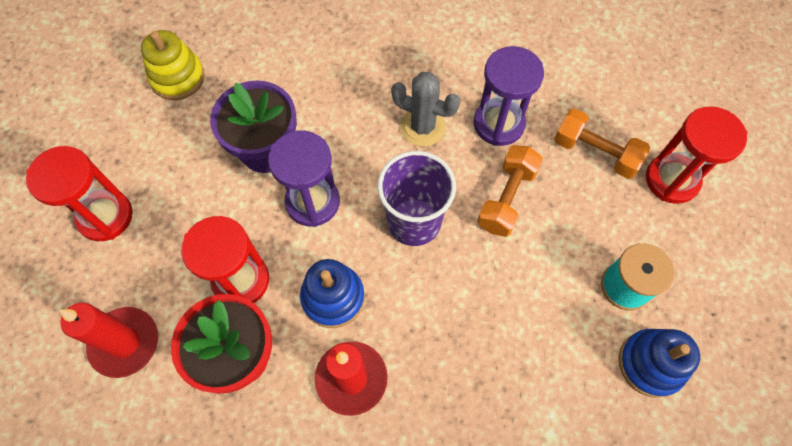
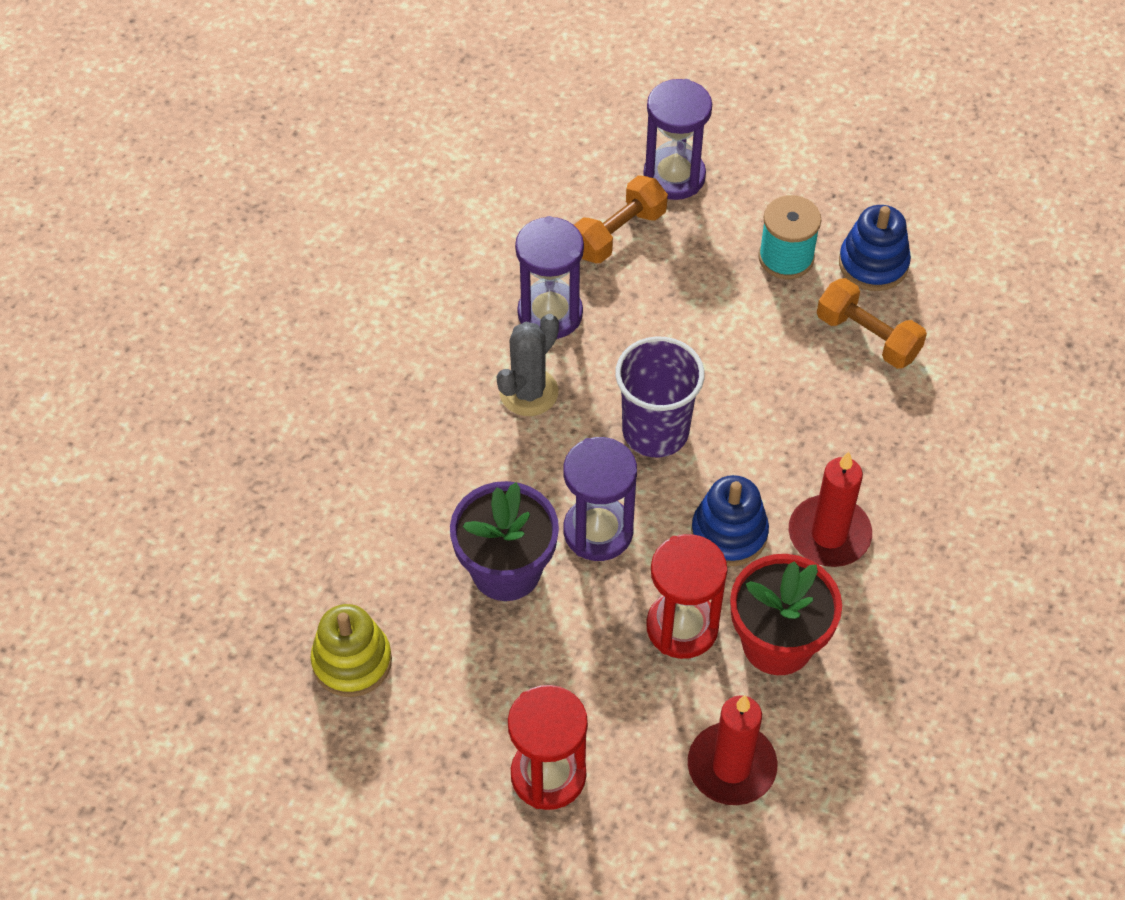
camera: 75 degrees left, 10 degrees down
orange dumbbell [477,145,543,237] -> orange dumbbell moved to [817,278,927,369]
red hourglass [646,106,747,204] -> purple hourglass [643,79,712,200]

